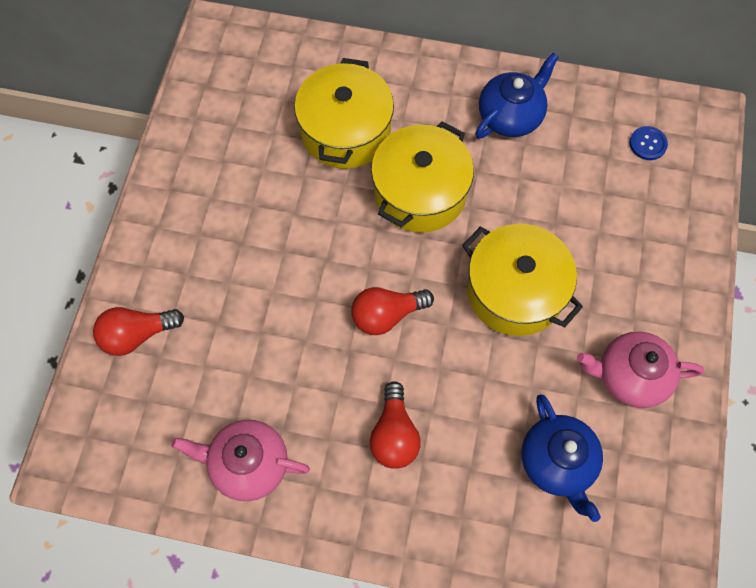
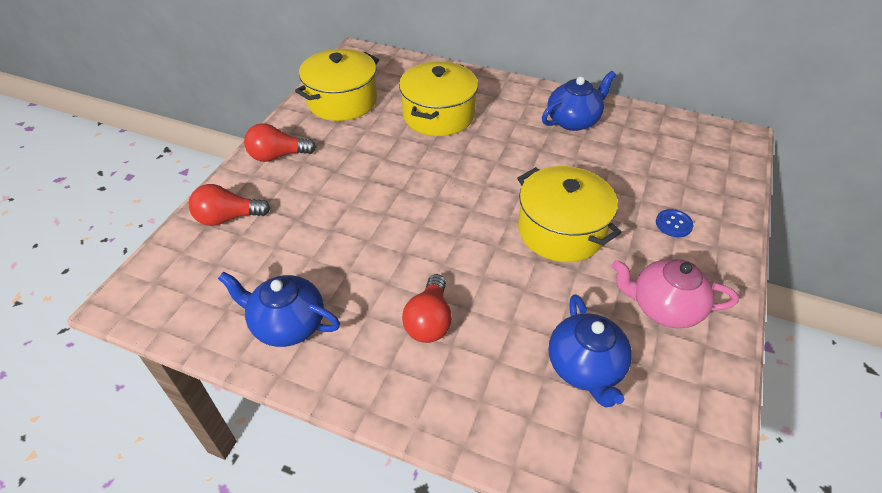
camera: 10 degrees right, 20 degrees down
pink teapot [171,420,310,501] -> blue teapot [218,271,340,347]
red light bulb [351,287,434,335] -> red light bulb moved to [244,123,316,162]
yellow pot [371,121,474,233] -> yellow pot moved to [295,49,379,121]
blue button [629,126,668,160] -> blue button moved to [656,209,694,237]

